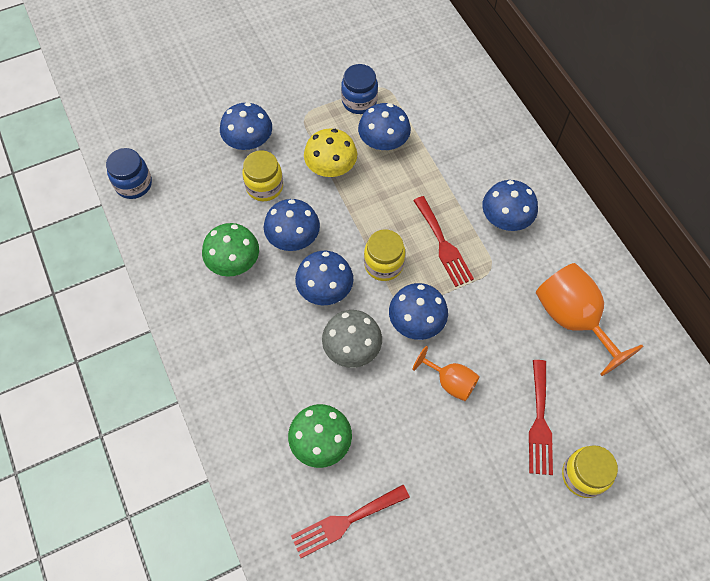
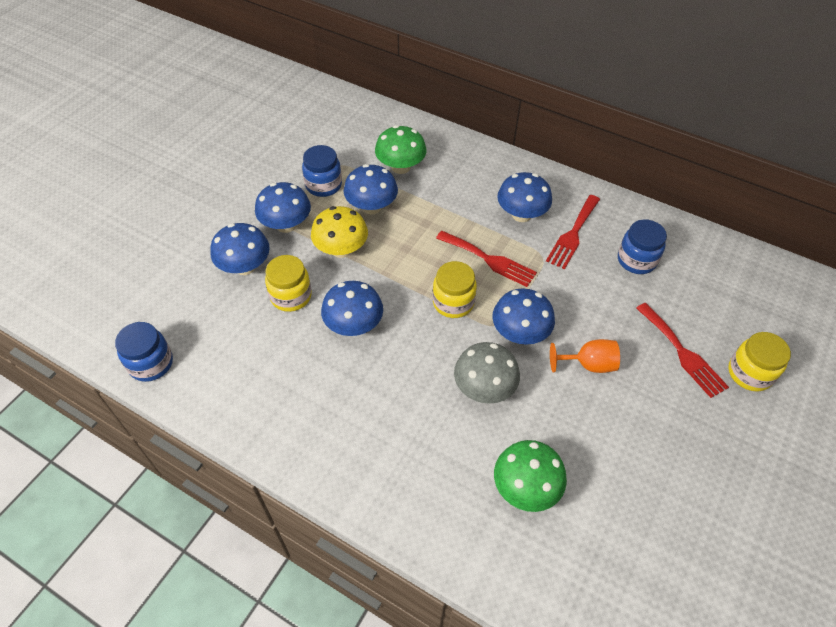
camera: 35 degrees left, 10 degrees down
green mushroom [202,223,259,277] -> green mushroom moved to [375,125,426,174]
red fork [291,485,410,558] -> red fork moved to [546,195,600,269]
blue mushroom [295,251,353,305] -> blue mushroom moved to [255,182,311,233]
orange goblet [536,263,643,376] -> blue jar [618,219,667,274]

